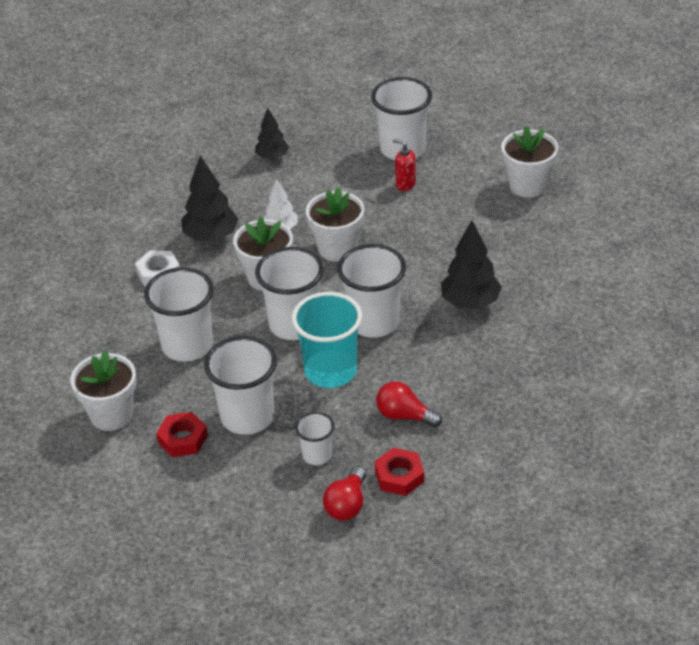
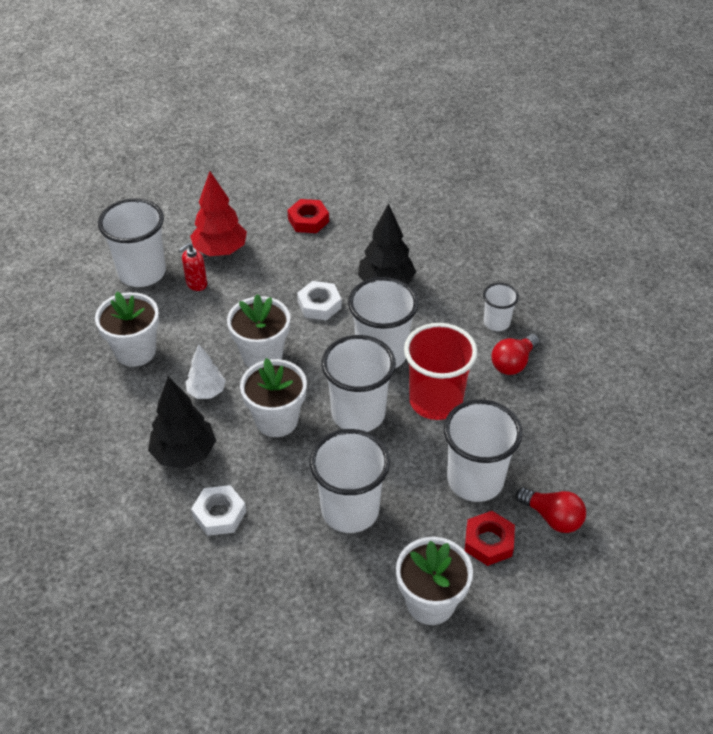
camera: 75 degrees left, 5 degrees up
black tree [255,108,289,160] -> none
turquoise cup [291,292,362,388] -> red cup [404,323,478,420]
white cup [295,412,334,465] -> white cup moved to [483,283,519,331]
red light bulb [323,467,366,520] -> red light bulb moved to [516,487,586,533]
red nut [375,448,424,496] -> red nut moved to [287,199,329,233]
white flower pot [501,126,558,198] -> white flower pot moved to [95,292,159,367]
none -> red tree [190,171,247,256]
none -> white nut [297,281,342,320]

